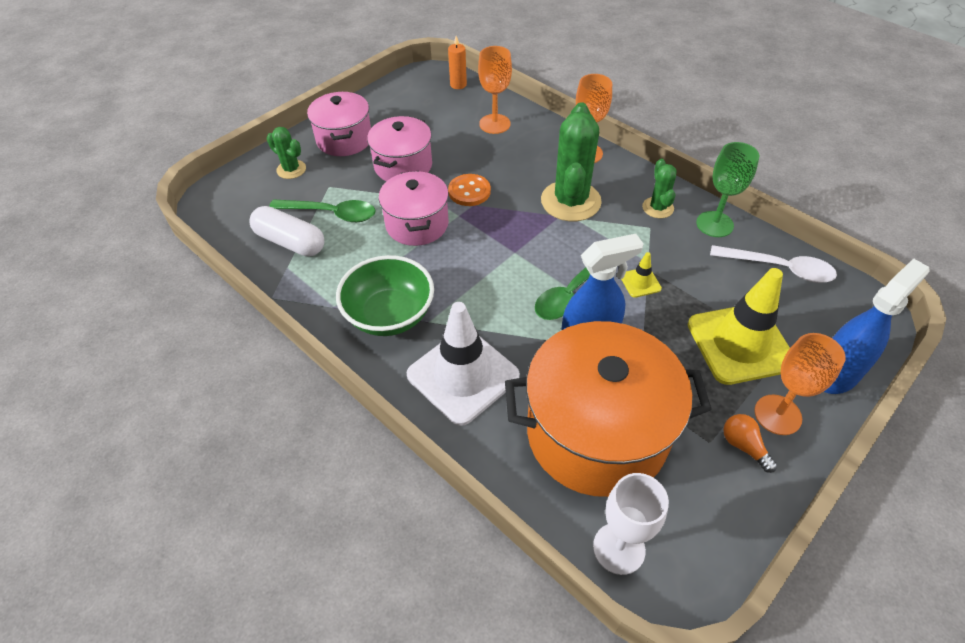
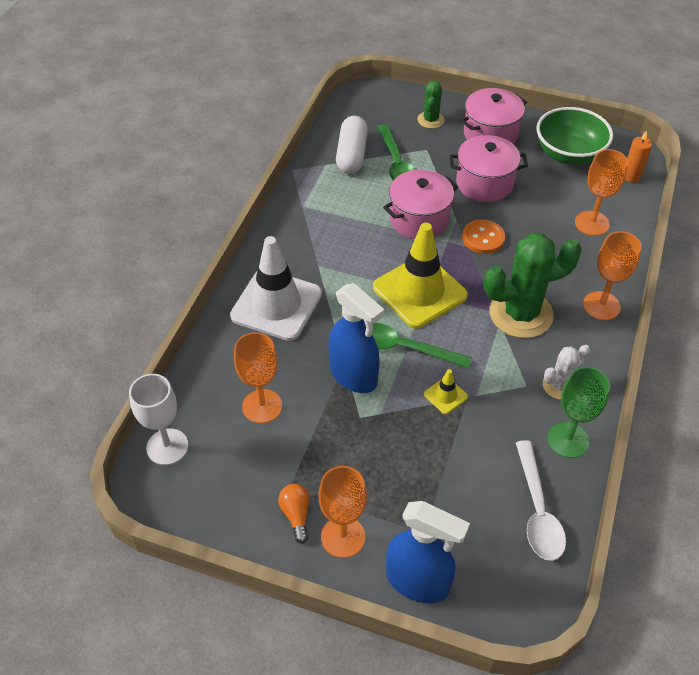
camera: 65 degrees right, 0 degrees up
green bowl [336,255,434,336] -> green bowl moved to [536,107,613,165]
orange pot [505,321,712,497] -> orange goblet [234,332,282,423]
green cactus [642,159,677,218] -> white cactus [543,345,591,399]
yellow traffic cone [688,268,790,385] -> yellow traffic cone moved to [373,223,468,329]
orange light bulb [723,414,777,473] -> orange light bulb turned 45 degrees counterclockwise [278,484,310,544]

